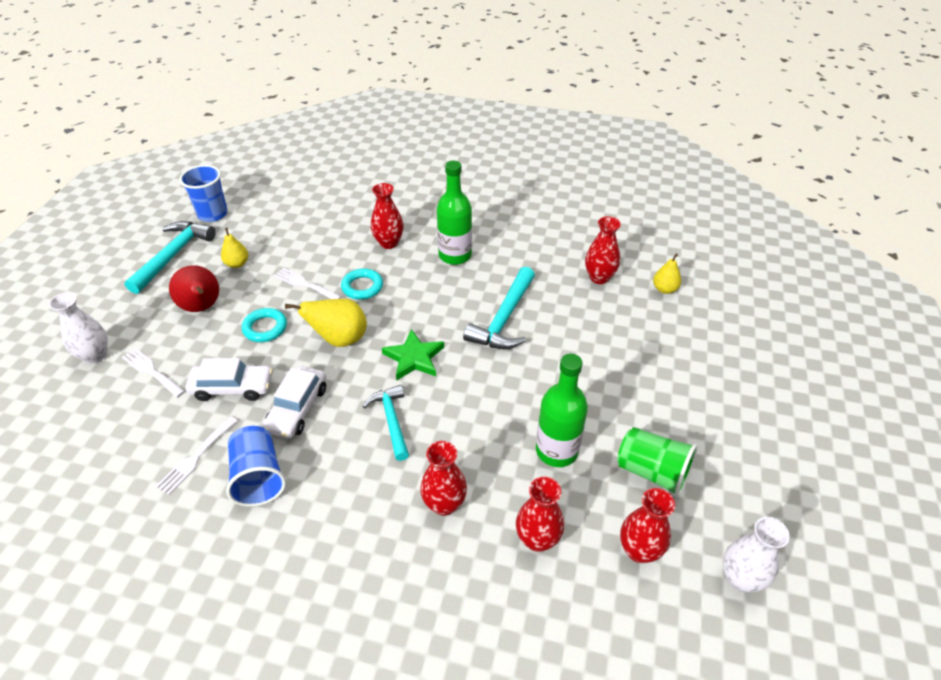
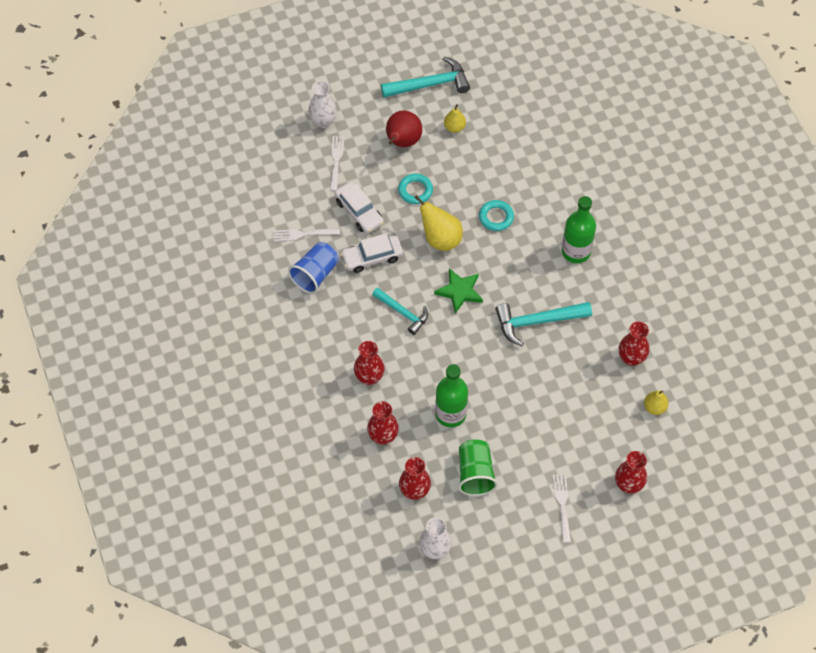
camera: 55 degrees right, 15 degrees up
blue cup [179,165,228,222] -> none
white fork [274,268,342,299] -> white fork moved to [553,474,571,543]
turquoise hammer [363,385,409,461] -> turquoise hammer turned 90 degrees clockwise [372,288,428,335]
red vase [371,183,404,249] -> red vase moved to [615,451,647,494]

